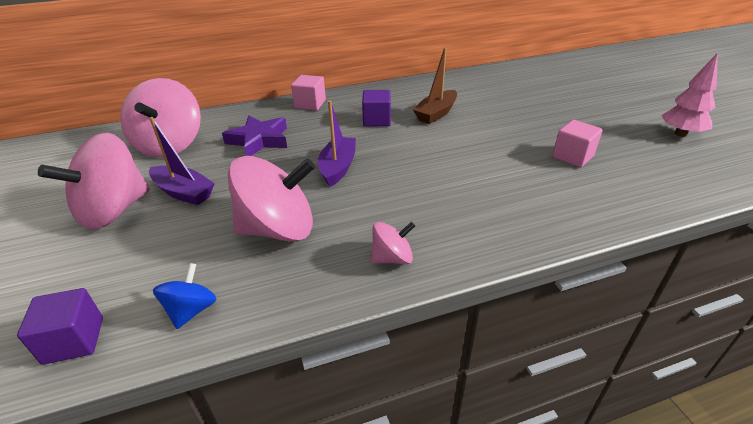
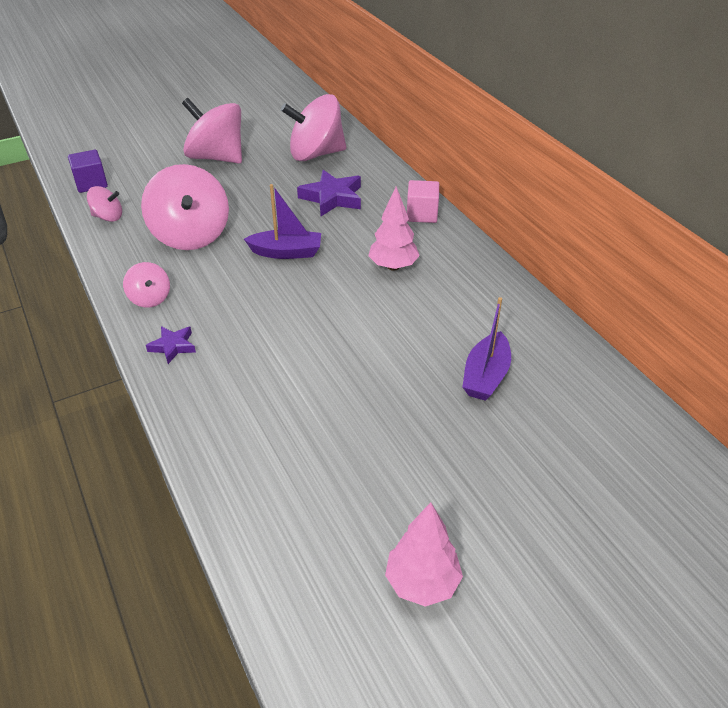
camera: 80 degrees right, 5 degrees up
purple boat [149,117,215,205] -> purple boat moved to [462,297,511,401]
blue spinning top [153,263,217,329] -> pink spinning top [87,186,122,222]
purple cube [362,90,391,127] -> pink tree [368,186,420,271]
brown boat [413,48,457,124] -> none
pink cube [552,120,603,168] -> none
none -> purple star [146,326,196,364]

